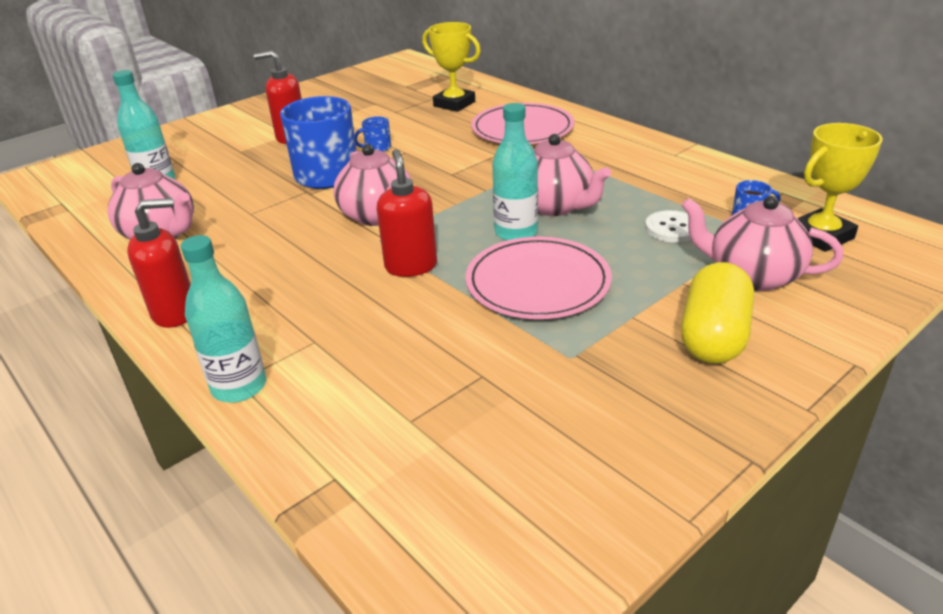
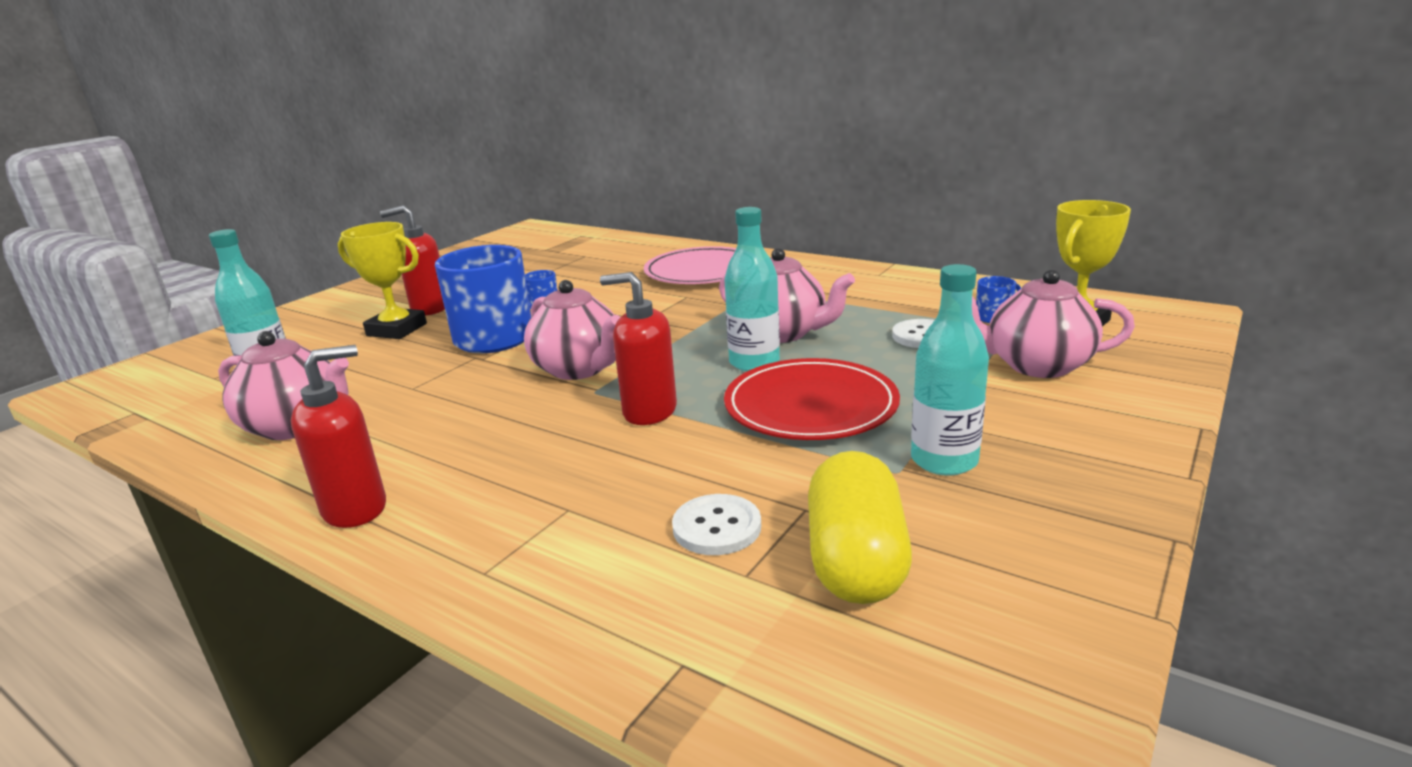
camera: 15 degrees left, 10 degrees down
turquoise bottle [180,235,266,403] -> turquoise bottle moved to [911,264,989,476]
red soap dispenser [377,149,437,277] -> red soap dispenser turned 45 degrees counterclockwise [600,272,677,425]
yellow trophy [422,22,481,112] -> yellow trophy moved to [338,222,427,339]
pink plate [466,237,612,319] -> red plate [724,358,900,440]
yellow capsule [681,262,754,364] -> yellow capsule moved to [808,451,912,604]
none -> white button [672,494,761,555]

